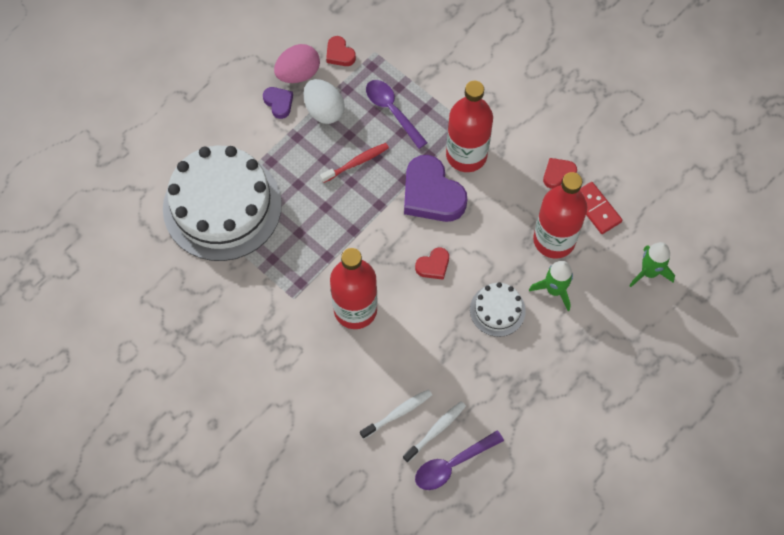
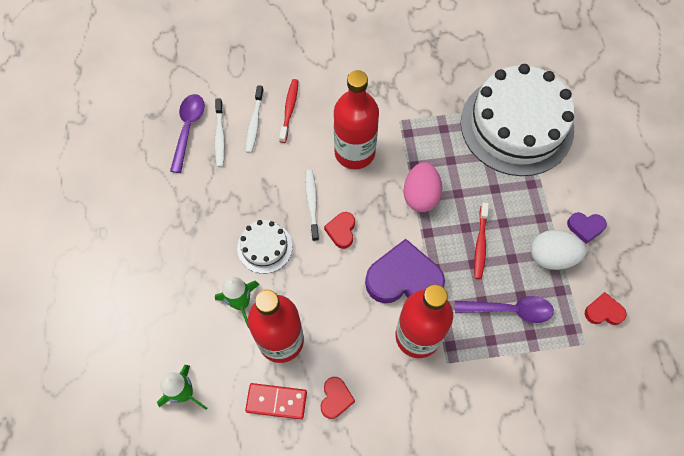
camera: 130 degrees right, 0 degrees up
pink egg [274,44,320,83] -> pink egg moved to [404,162,442,212]
none -> red toothbrush [279,79,298,143]
none -> white toothbrush [305,170,319,241]

